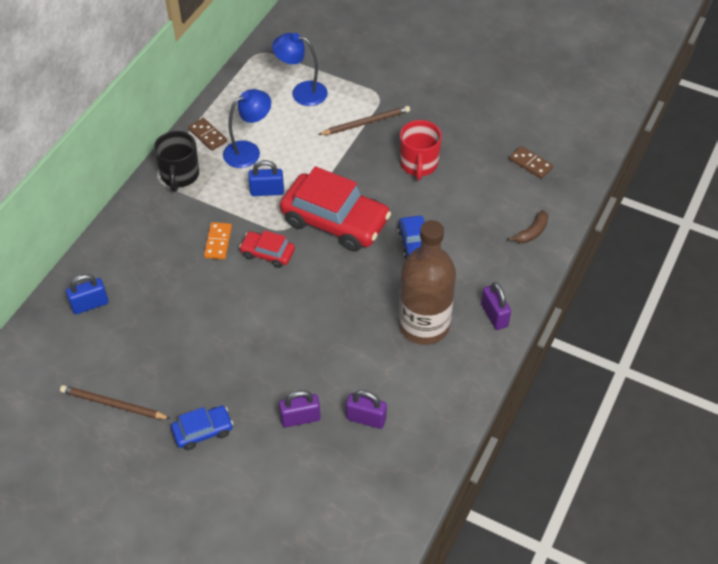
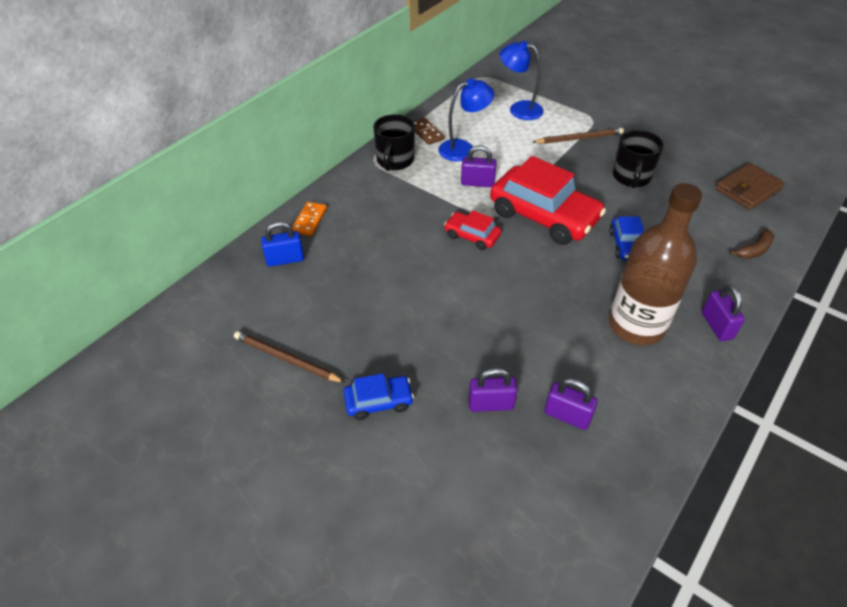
camera: 10 degrees right, 5 degrees down
orange domino [204,222,232,259] -> orange domino moved to [292,202,327,236]
blue padlock [248,160,284,196] -> purple padlock [461,145,497,187]
red mug [400,120,442,180] -> black mug [613,130,664,188]
brown domino [509,146,553,179] -> brown wallet [715,163,785,210]

